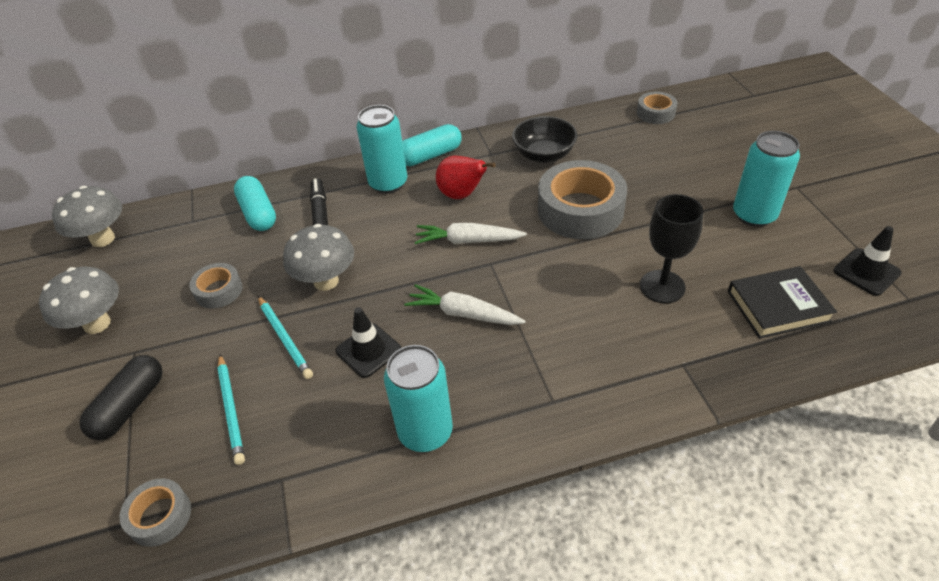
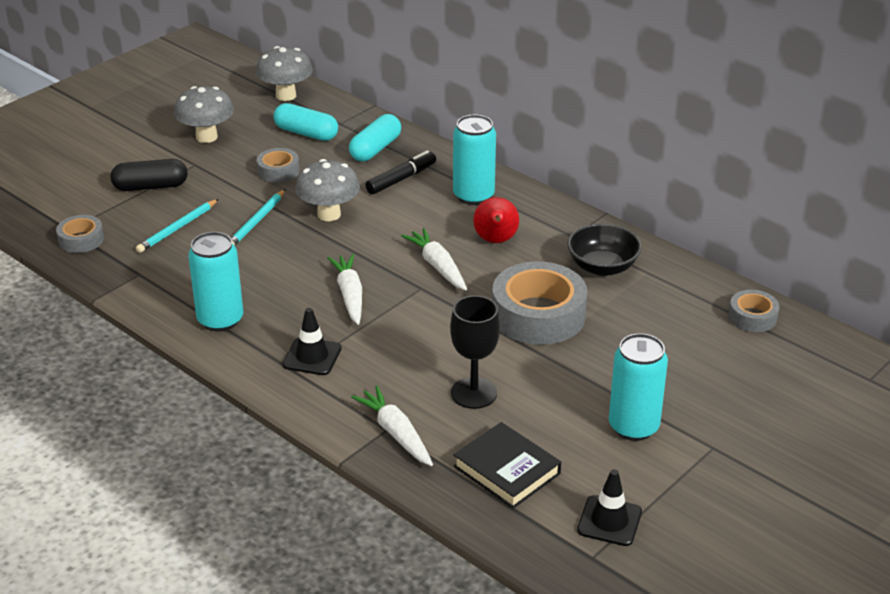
camera: 55 degrees right, 10 degrees down
black traffic cone [335,307,401,378] -> black traffic cone moved to [282,308,342,375]
turquoise capsule [402,124,462,166] -> turquoise capsule moved to [273,103,338,141]
none -> white carrot [351,385,433,466]

